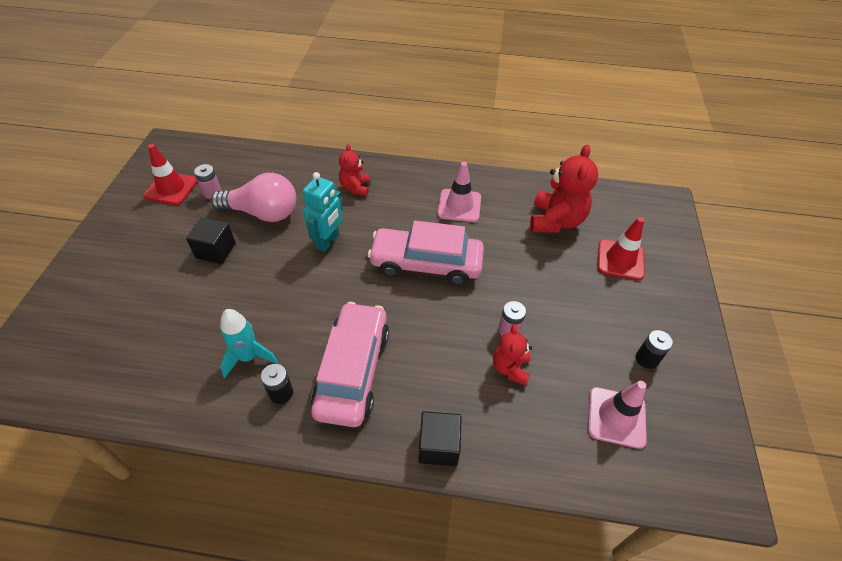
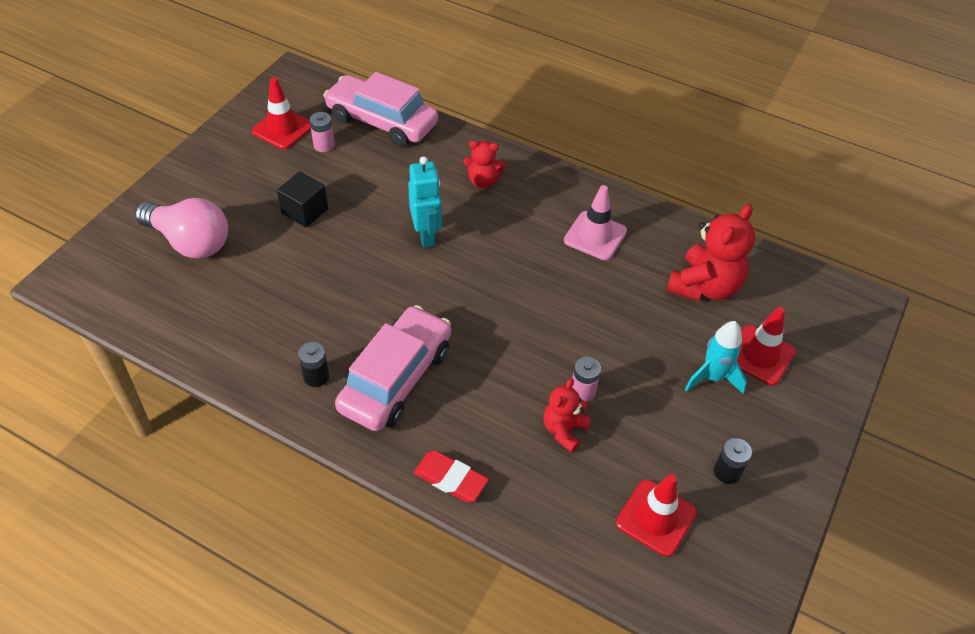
camera: 20 degrees right, 0 degrees up
pink light bulb [211,173,296,222] -> pink light bulb moved to [135,198,228,259]
turquoise rocket [220,309,278,378] -> turquoise rocket moved to [685,321,747,394]
turquoise robot [303,172,343,252] -> turquoise robot turned 60 degrees counterclockwise [408,156,442,248]
red teddy bear [339,144,370,196] -> red teddy bear turned 105 degrees counterclockwise [463,141,506,188]
pink car [368,221,484,285] -> pink car moved to [323,72,438,147]
black cube [418,411,462,466] -> red eraser [414,451,489,502]
pink traffic cone [588,381,647,449] -> red traffic cone [616,474,697,557]

